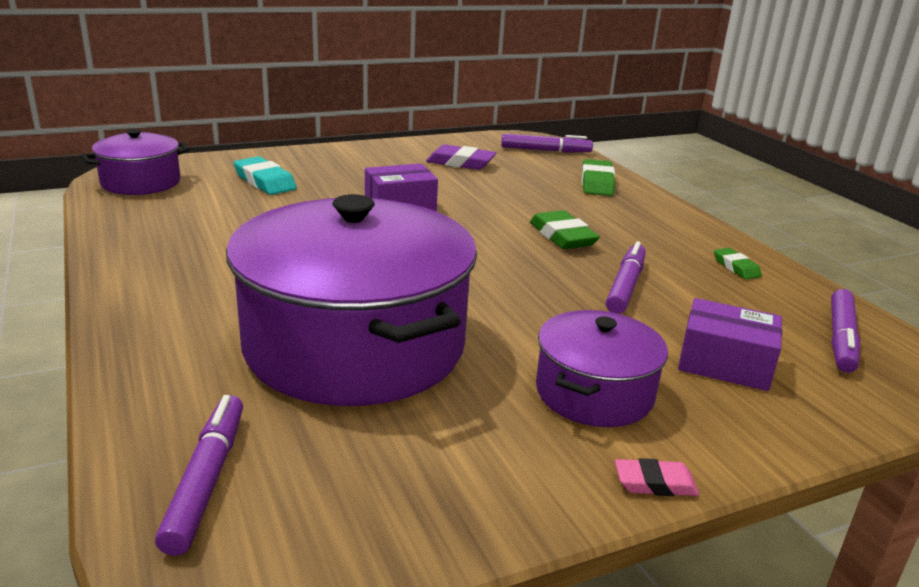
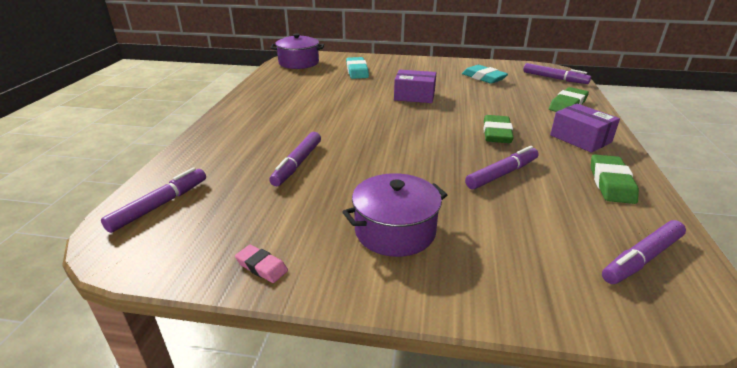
camera: 35 degrees right, 5 degrees up
purple pot [226,194,477,406] -> purple marker [269,132,321,186]
purple eraser [426,144,496,170] -> turquoise eraser [462,65,508,84]
pink eraser [615,458,699,496] -> pink eraser moved to [235,245,288,283]
purple box [678,298,782,391] -> purple box moved to [550,104,620,153]
green eraser [714,248,762,280] -> green eraser [591,154,639,204], size x1.70

